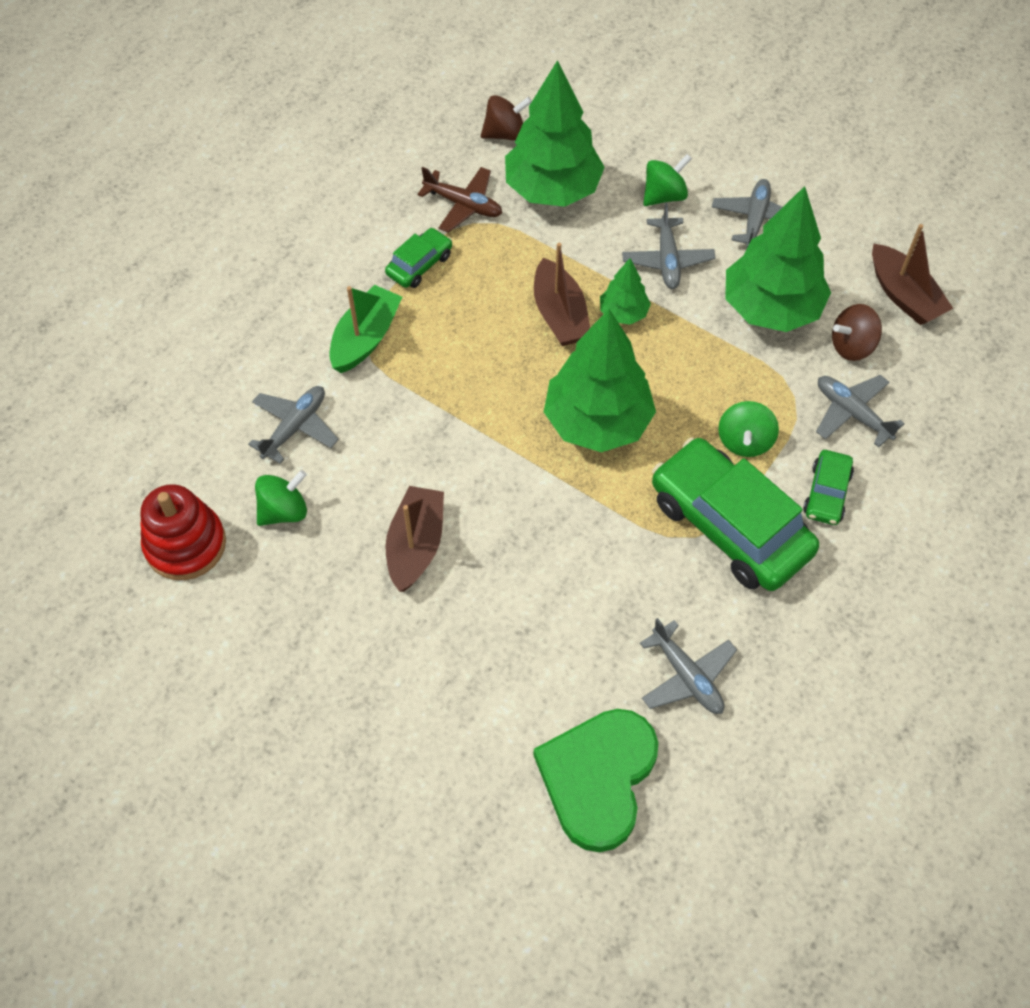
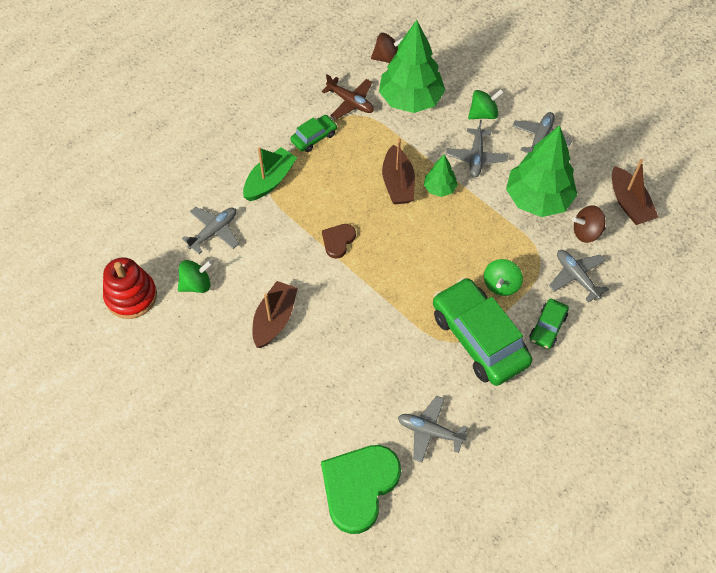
camera: 10 degrees right, 0 degrees up
green tree [544,309,656,452] -> none
grey plane [640,618,737,714] -> grey plane turned 135 degrees clockwise [398,396,468,463]
none -> brown heart [322,224,356,258]

